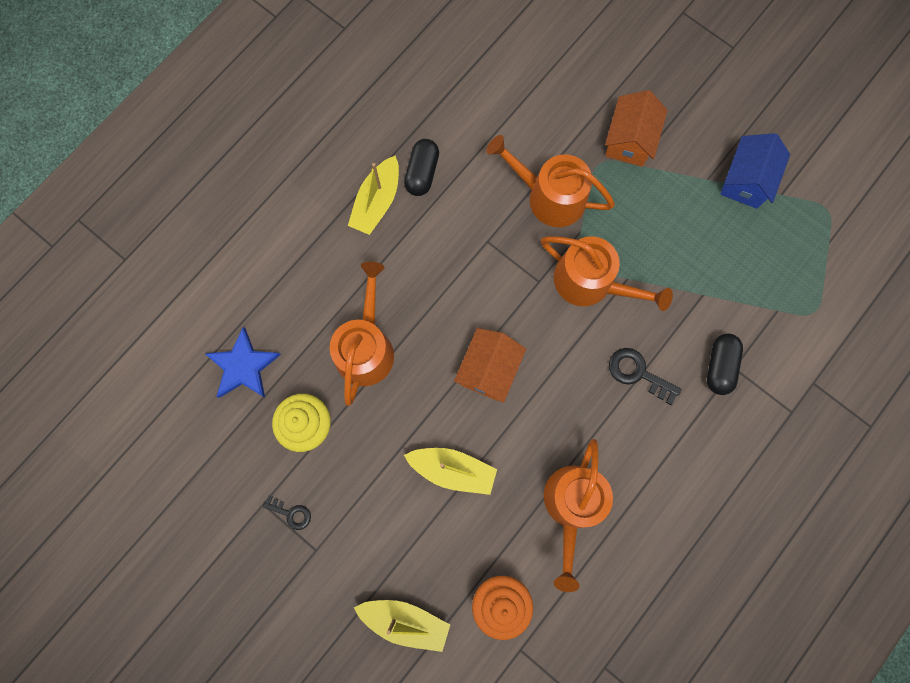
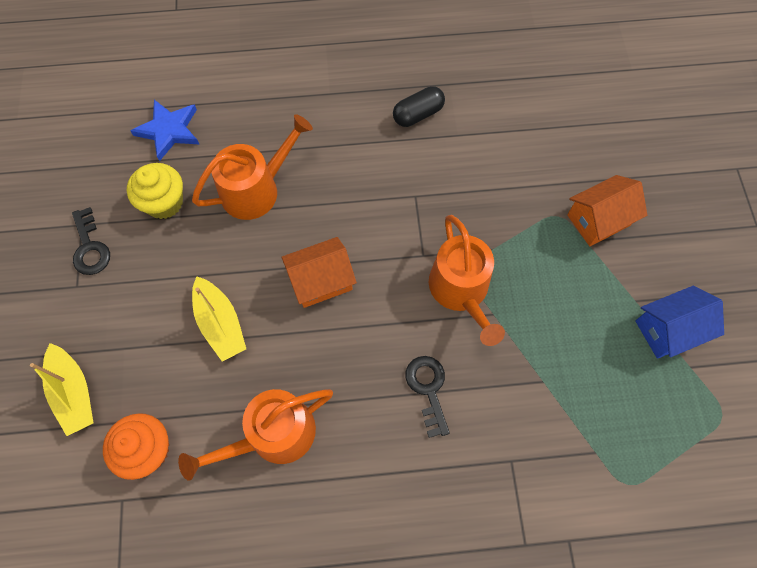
camera: 45 degrees right, 10 degrees down
black key [263,496,311,530] -> black key [72,207,110,275], size x1.58
yellow boat [348,155,399,235] -> none
orange watering can [486,135,615,227] -> none
black capsule [707,334,743,395] -> none

